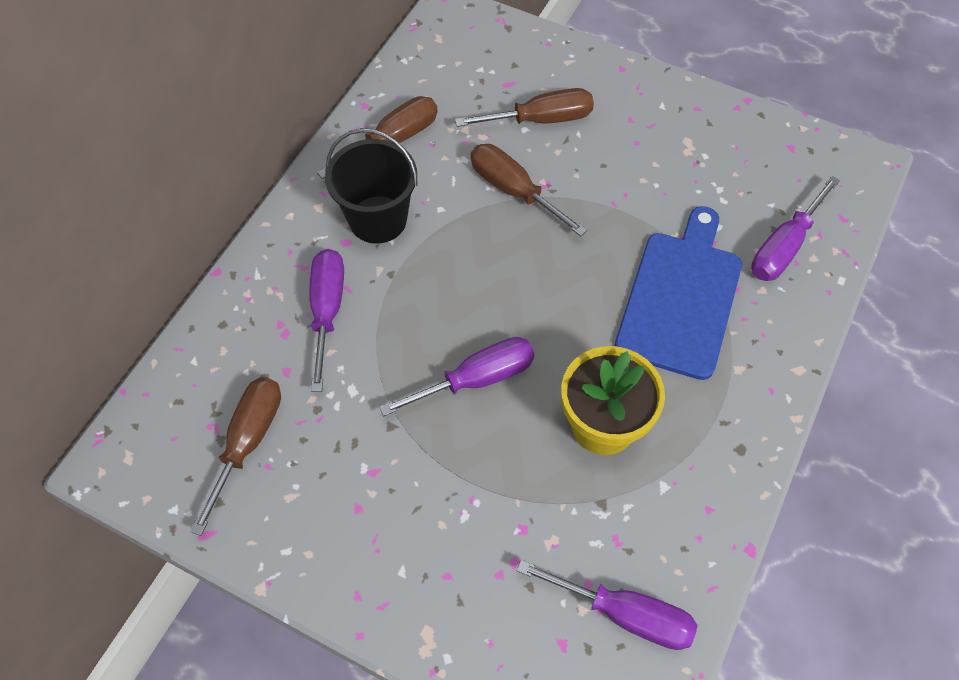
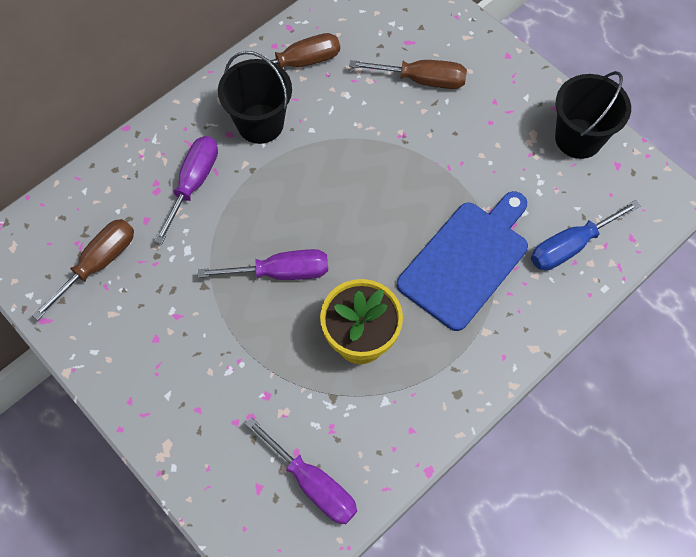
camera: 20 degrees right, 5 degrees up
brown screwdriver [471,144,587,236] -> none
purple screwdriver [751,176,840,281] -> blue screwdriver [531,200,640,271]
none -> black bucket [555,71,631,159]

